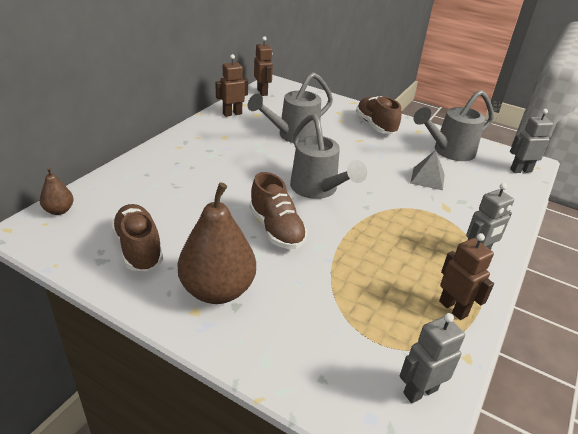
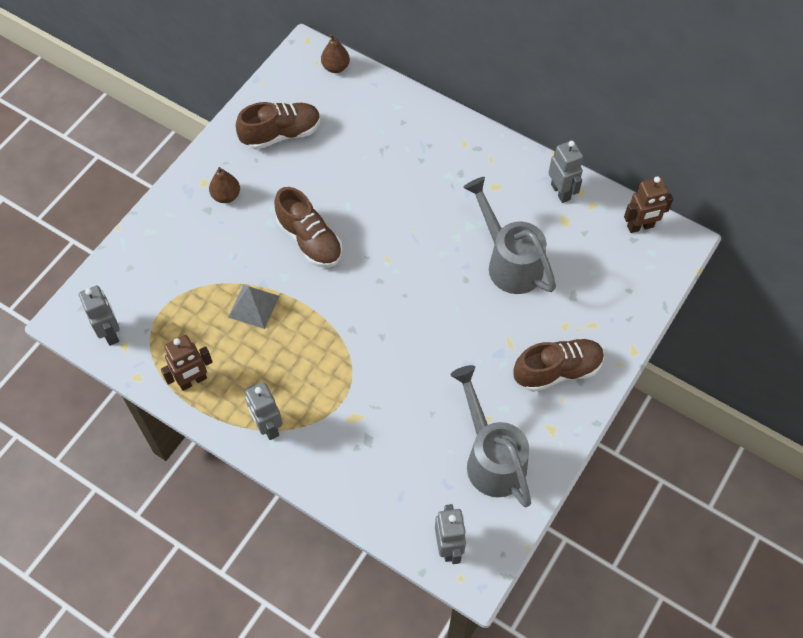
camera: 95 degrees right, 25 degrees up
brown pear [178,182,256,304] -> brown pear [209,167,240,203], size x0.47
brown robot [215,54,248,117] -> grey robot [548,140,583,203]
brown shoe [250,172,308,249] -> brown shoe turned 105 degrees counterclockwise [274,187,343,268]
grey watering can [290,114,367,199] -> none
grey pyramid [410,150,445,190] -> grey pyramid moved to [228,285,279,329]

